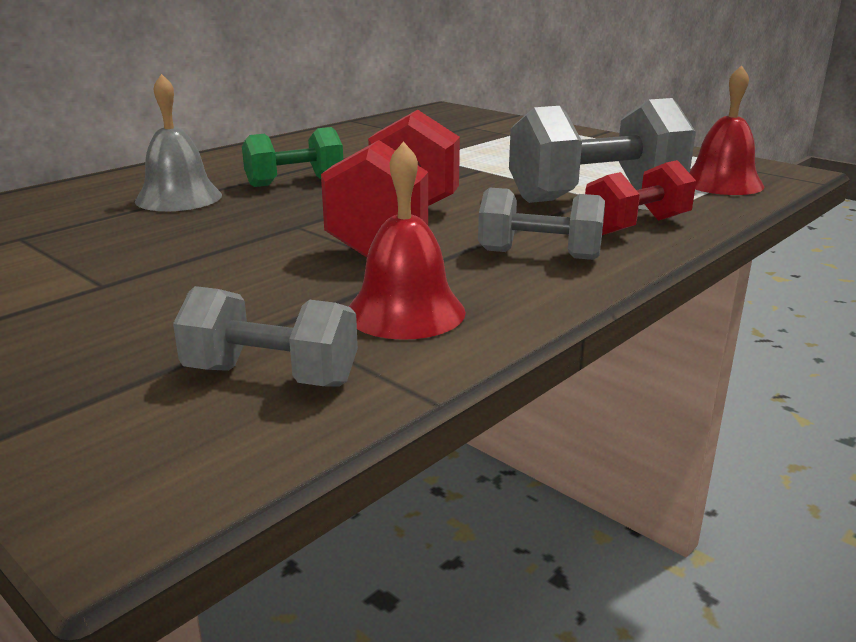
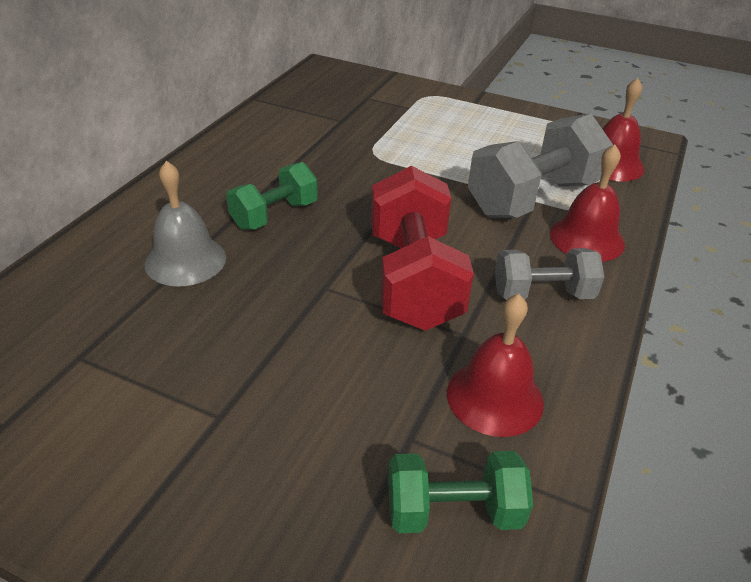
camera: 20 degrees left, 15 degrees up
grey dumbbell [173,286,358,387] -> green dumbbell [388,451,533,533]
red dumbbell [585,160,696,235] -> red bell [550,144,625,262]

